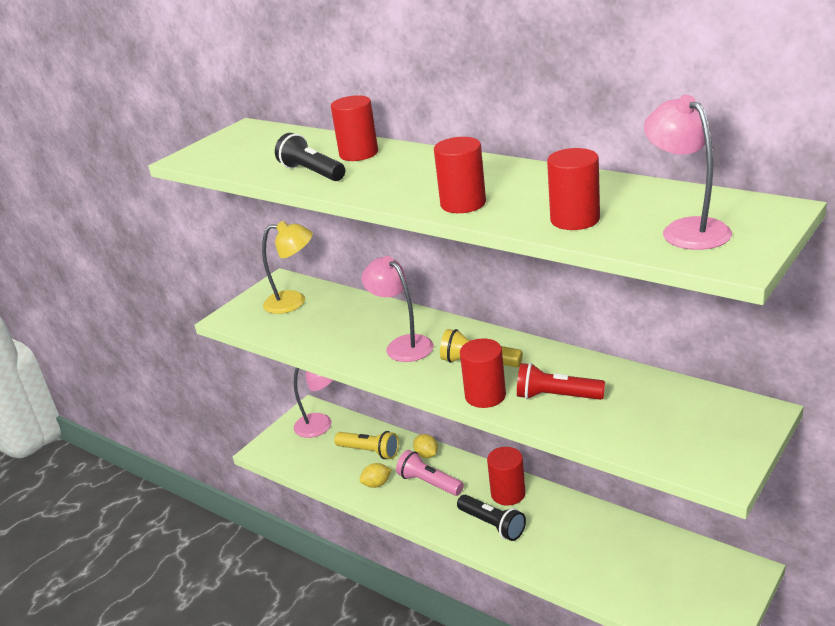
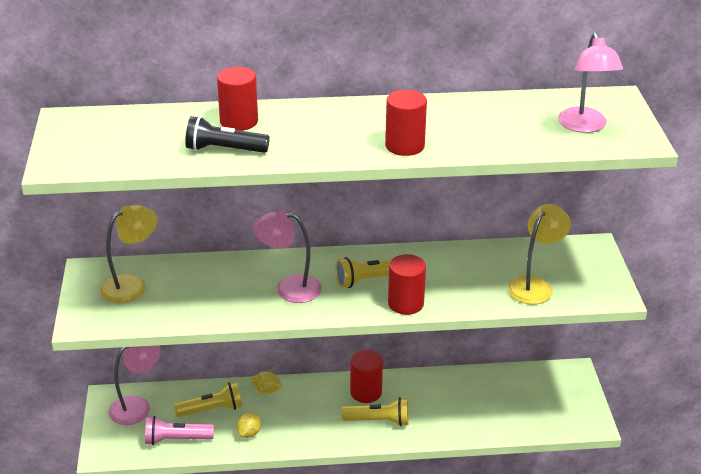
camera: 45 degrees left, 5 degrees up
pink flashlight [396,450,464,496] -> pink flashlight moved to [145,416,214,445]
black flashlight [457,495,526,541] -> yellow flashlight [342,397,409,426]
red flashlight [517,363,605,400] -> none
red cylinder [547,148,600,230] -> none
pink lamp [644,95,732,250] -> pink lamp turned 120 degrees counterclockwise [558,32,623,133]
none -> yellow lamp [508,204,571,304]

